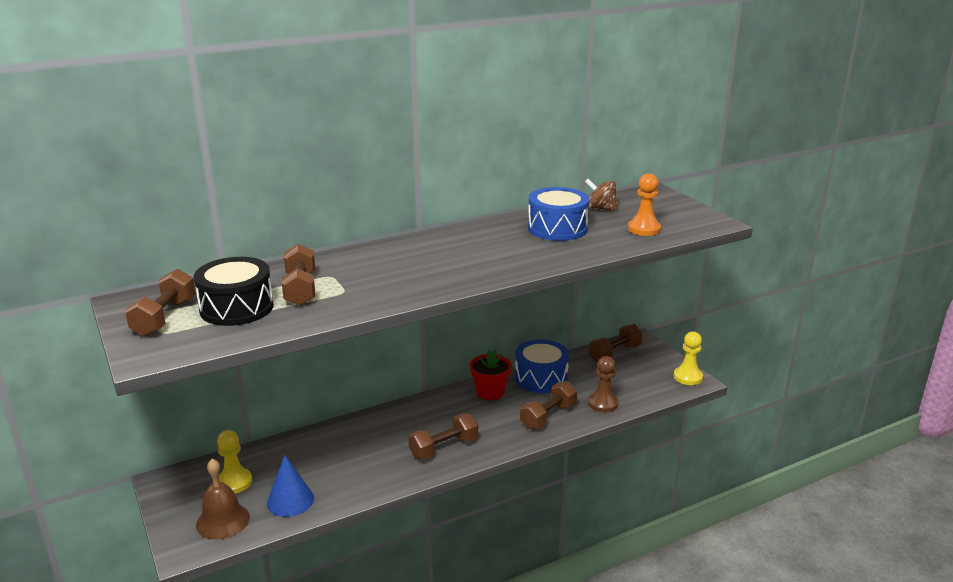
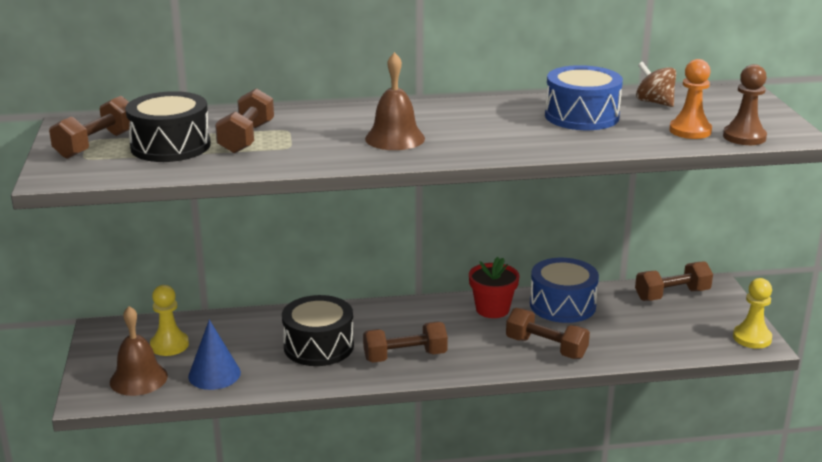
camera: 20 degrees right, 0 degrees up
brown dumbbell [520,381,577,429] -> brown dumbbell turned 60 degrees clockwise [506,308,590,359]
brown pawn [588,356,619,412] -> brown pawn moved to [723,64,767,145]
none -> black drum [282,295,354,366]
none -> brown bell [365,52,425,150]

